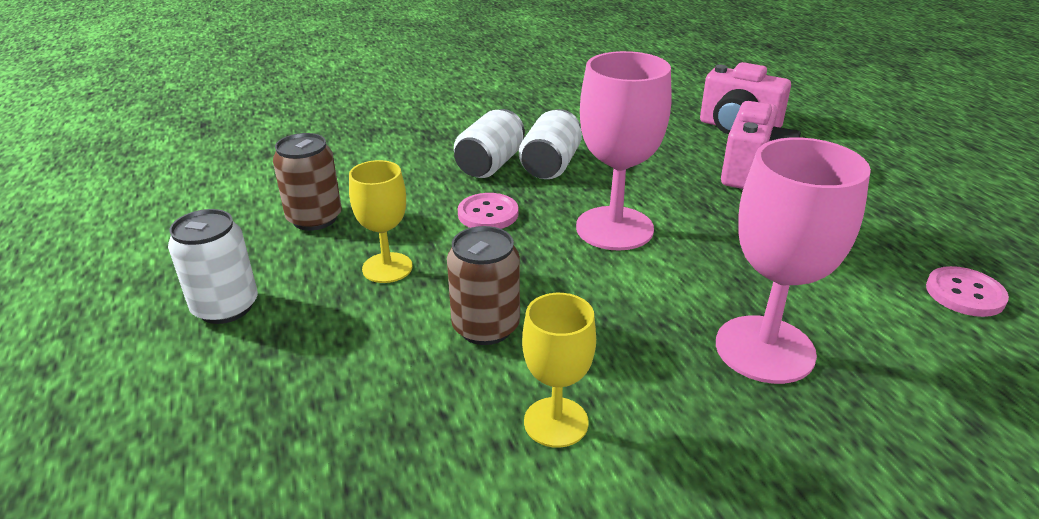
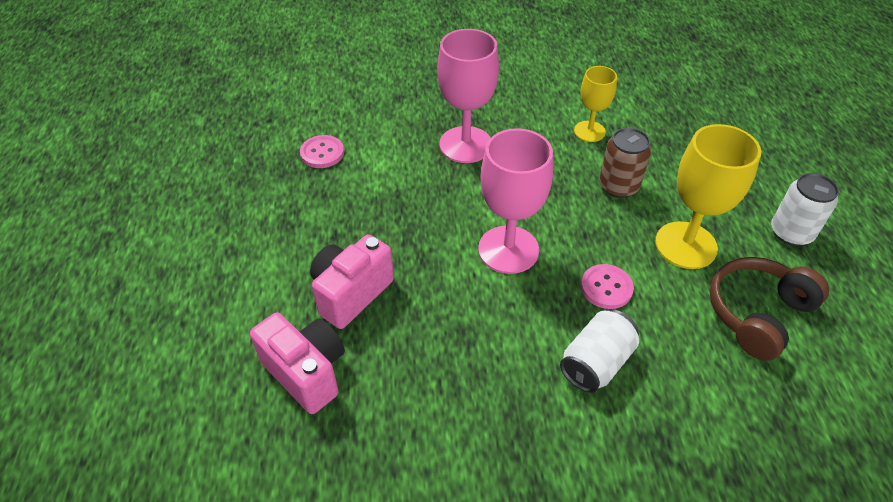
camera: 165 degrees left, 15 degrees up
brown can [273,133,342,231] -> brown headphones [710,257,829,361]
yellow goblet [349,160,413,283] -> yellow goblet [655,124,761,269], size x1.68
white can [519,109,582,179] -> none

